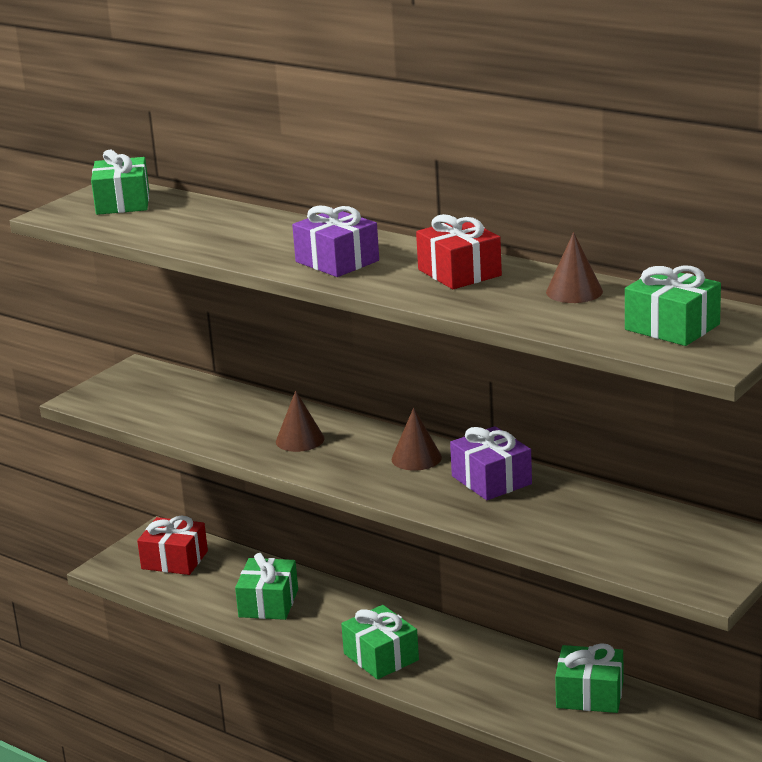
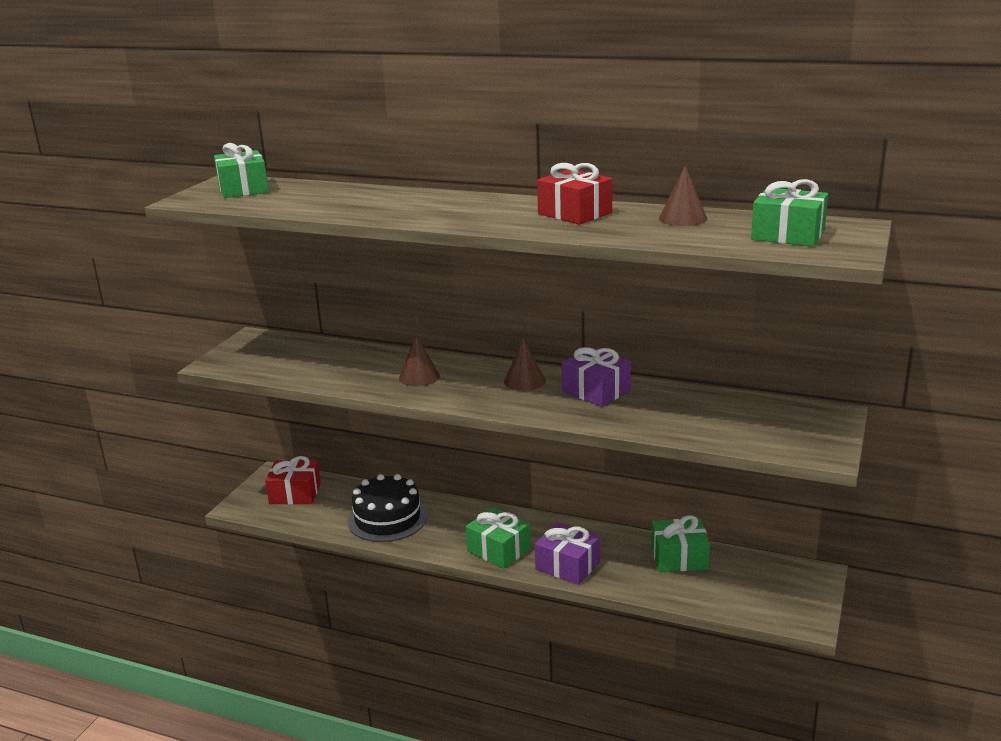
camera: 15 degrees left, 0 degrees up
green gift [235,553,298,620] -> black cake [348,474,427,542]
purple gift [292,205,379,277] -> purple gift moved to [535,522,600,585]

